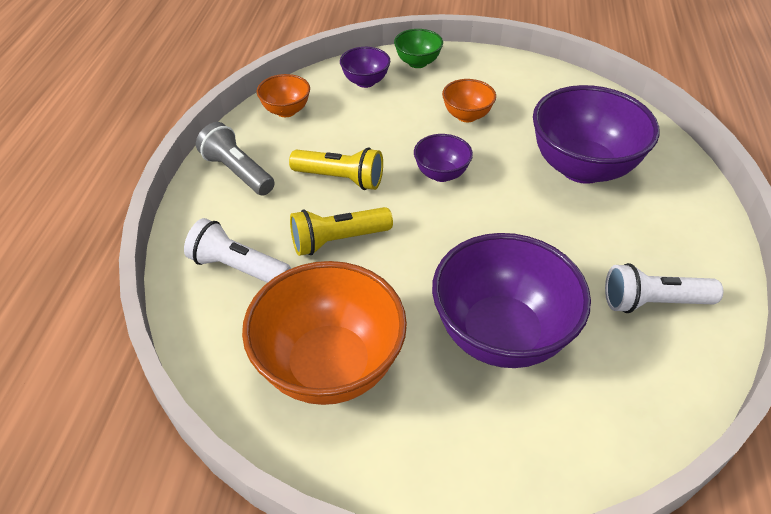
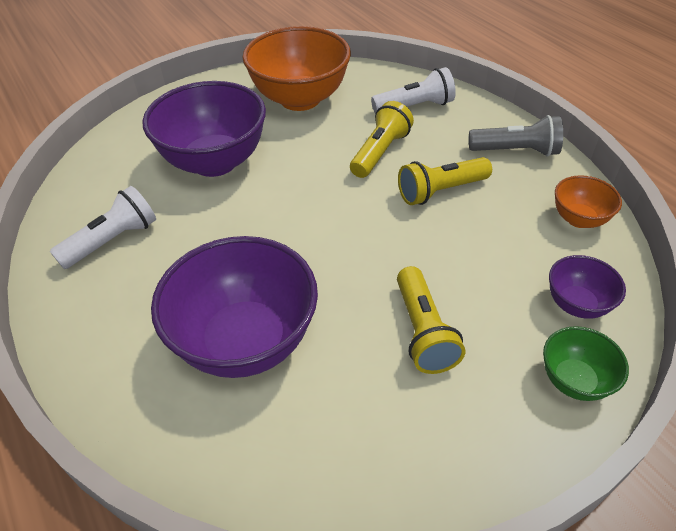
camera: 140 degrees right, 0 degrees up
purple bowl [414,134,473,182] -> none
orange bowl [442,79,496,122] -> yellow flashlight [397,266,465,374]

